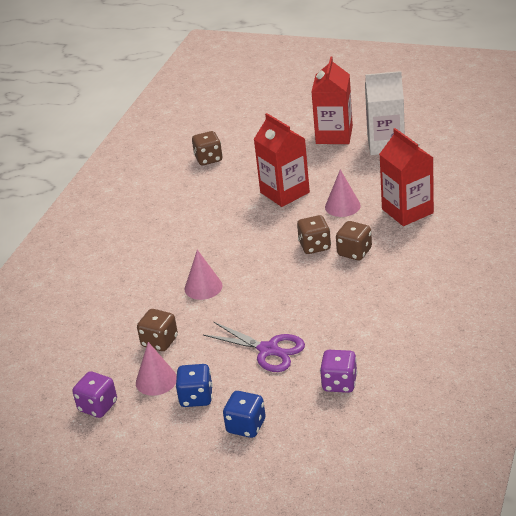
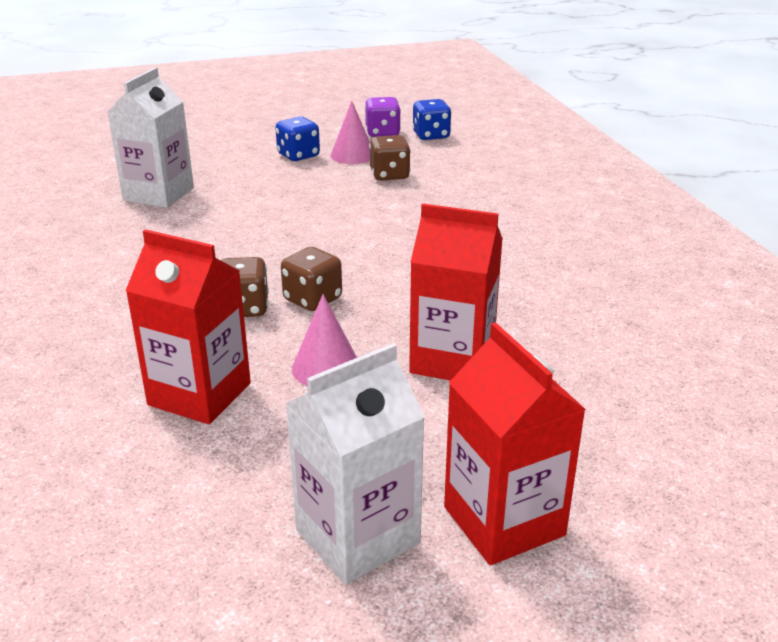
camera: 140 degrees right, 5 degrees down
pink cone [185,250,223,300] -> none
brown dice [192,131,223,165] -> none
purple scissors [203,322,305,372] -> none
blue dice [223,391,265,438] -> blue dice moved to [412,99,452,140]
purple dice [320,350,357,393] -> white carton [108,67,194,208]

